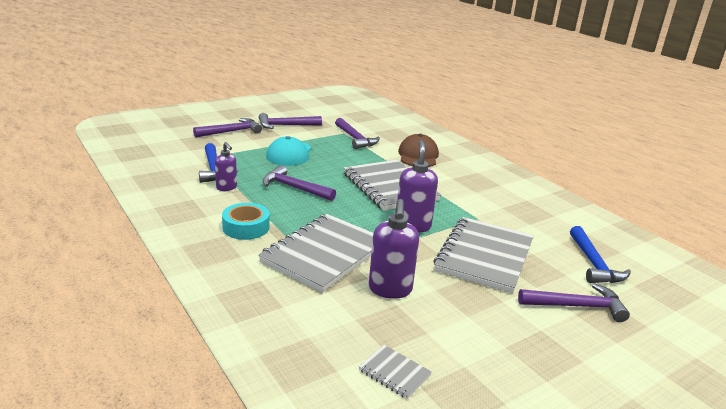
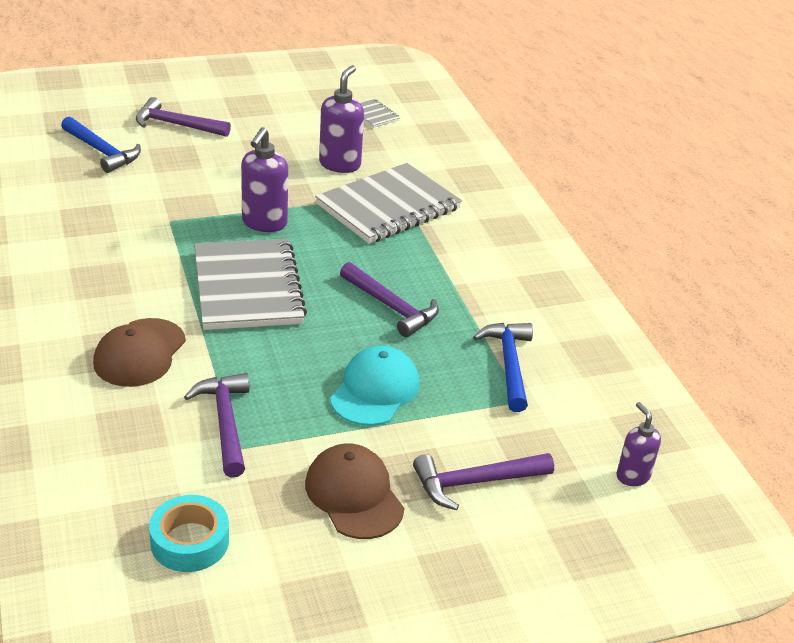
camera: 165 degrees left, 10 degrees up
purple soap dispenser [215,142,237,191] -> purple soap dispenser moved to [616,402,661,486]
turquoise tape [222,203,269,240] -> turquoise tape moved to [149,495,229,572]
purple hammer [259,113,322,129] -> brown cap [305,443,404,539]
grey notebook [434,217,534,293] -> none
blue hammer [570,226,631,283] -> blue hammer turned 120 degrees clockwise [61,117,141,173]

